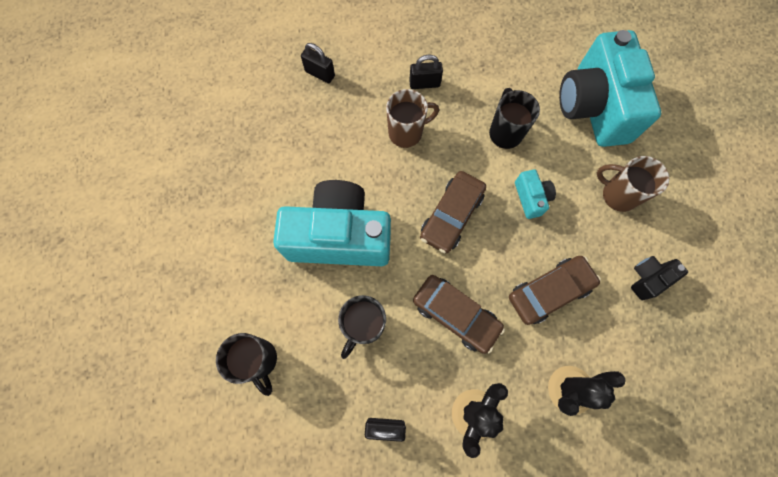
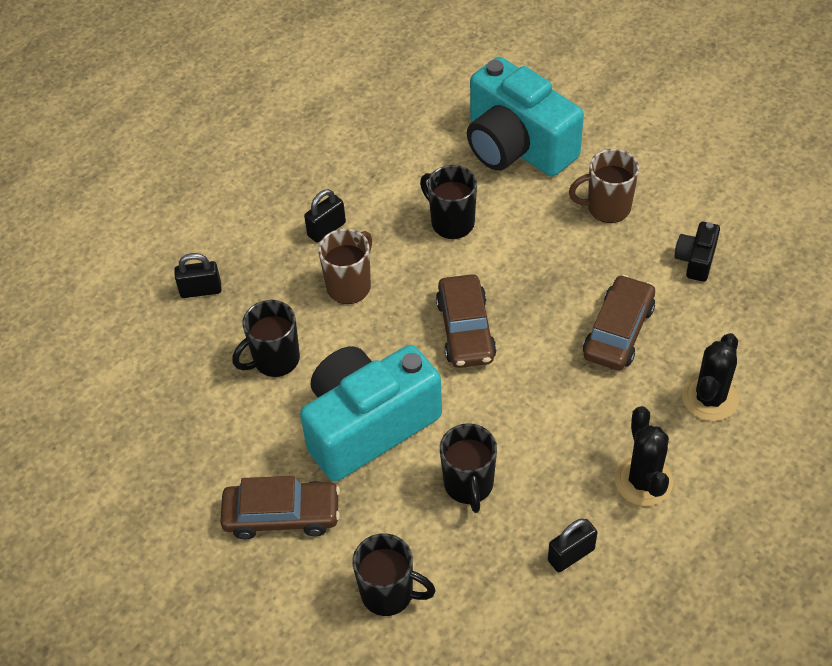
camera: 35 degrees left, 20 degrees down
brown car [413,275,505,354] -> brown car moved to [220,476,340,539]
turquoise camera [515,169,556,219] -> none
none -> black mug [232,300,300,377]

